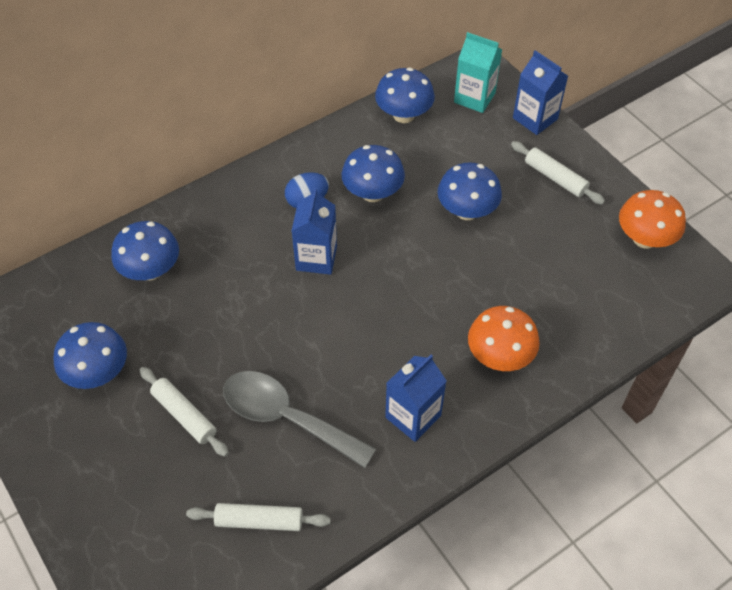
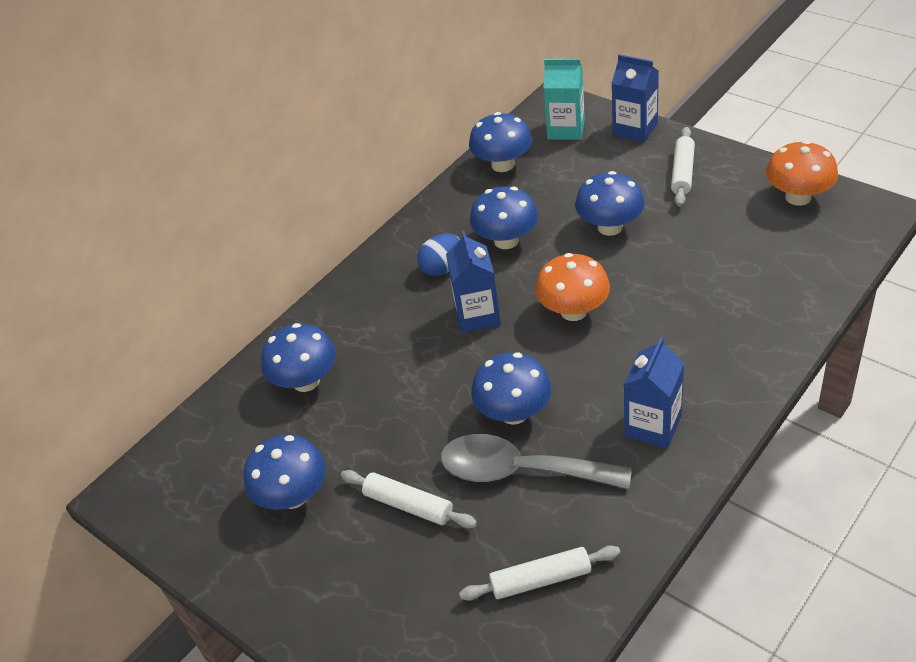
camera: 10 degrees left, 10 degrees down
orange mushroom [468,306,540,371] -> orange mushroom moved to [535,253,610,321]
white rolling pin [511,141,605,205] -> white rolling pin turned 75 degrees clockwise [671,127,695,207]
none -> blue mushroom [471,353,551,425]

